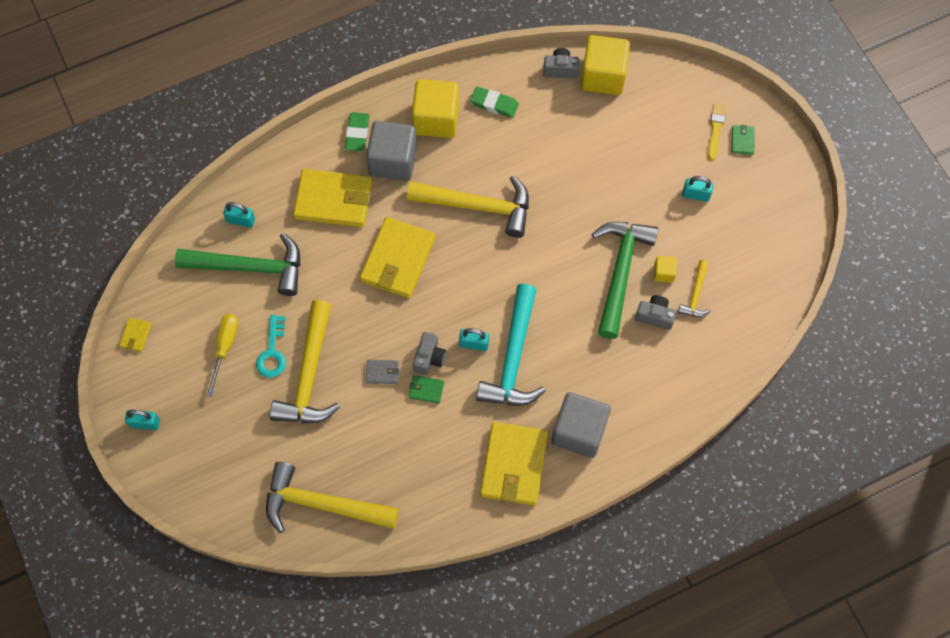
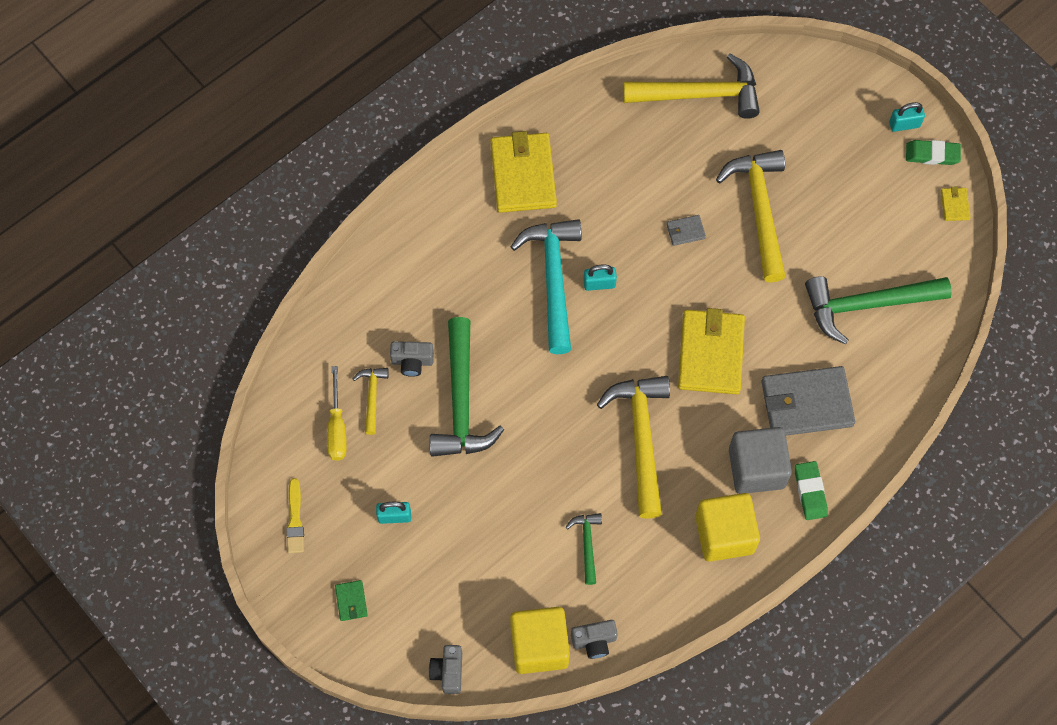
camera: 165 degrees right, 0 degrees up
yellow screwdriver [206,314,238,397] -> yellow screwdriver moved to [327,366,347,461]
turquoise padlock [223,202,255,228] -> none
turquoise key [256,315,286,378] -> none
yellow wallet [293,169,372,227] -> grey wallet [761,366,855,436]
yellow hammer [407,175,529,238] -> yellow hammer turned 90 degrees clockwise [597,376,670,519]
green wallet [408,375,444,404] -> none
grey camera [413,332,446,375] -> grey camera moved to [429,645,462,694]
green eraser [470,86,519,118] -> green eraser moved to [906,140,961,165]
grey cube [552,392,611,458] -> none
yellow cube [654,256,677,283] -> none
yellow brush [708,103,727,160] -> yellow brush moved to [286,478,304,553]
none -> green hammer [565,513,602,585]

